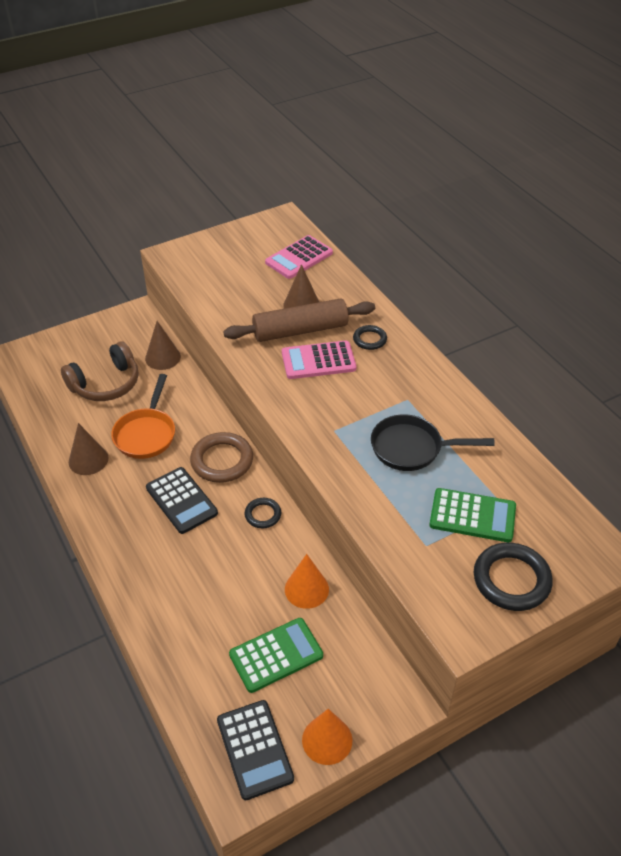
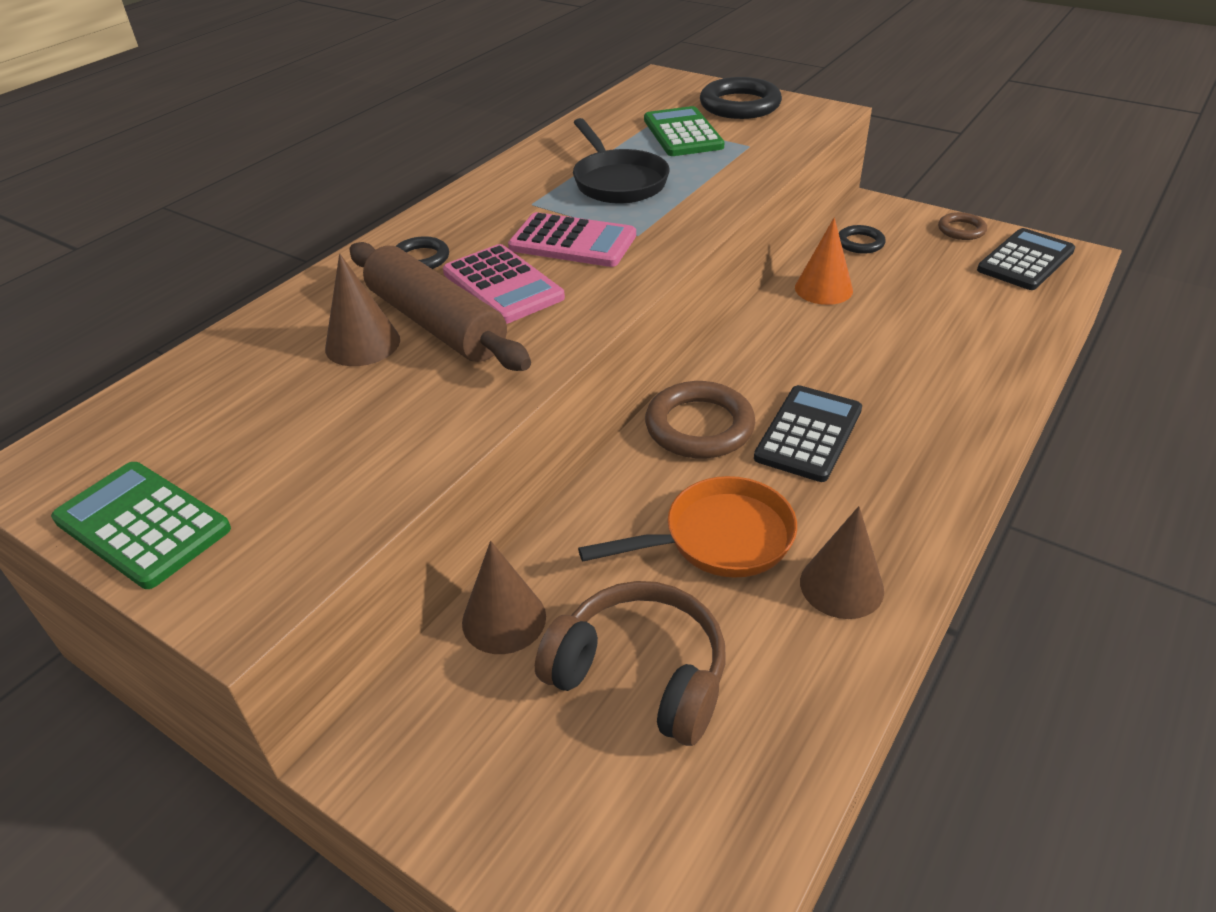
camera: 115 degrees left, 5 degrees down
green calculator [229,618,323,693] -> green calculator moved to [51,462,231,589]
black ring [244,498,281,528] -> black ring moved to [839,225,886,254]
pink calculator [265,235,333,279] -> pink calculator moved to [508,212,636,267]
orange cone [302,709,352,765] -> brown ring [938,212,987,240]

